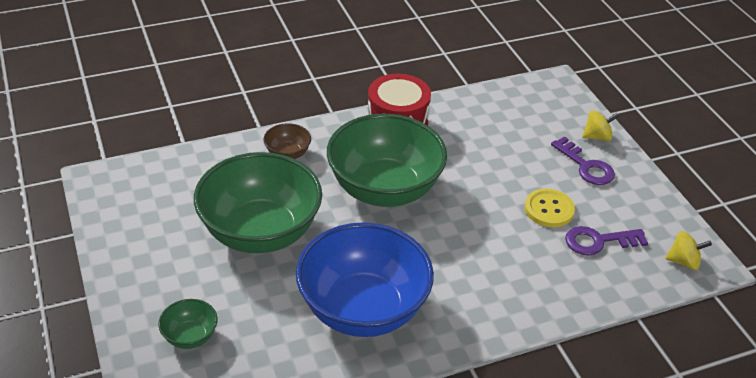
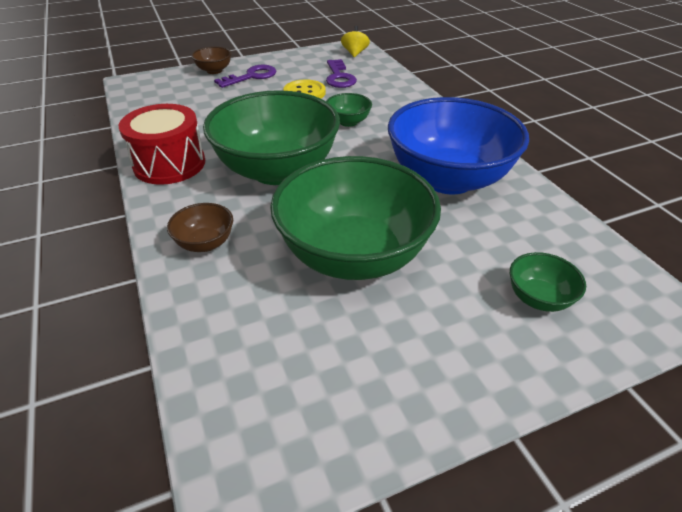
camera: 90 degrees left, 0 degrees up
yellow spinning top [582,110,619,141] -> brown bowl [191,47,232,74]
none -> green bowl [326,93,372,127]

